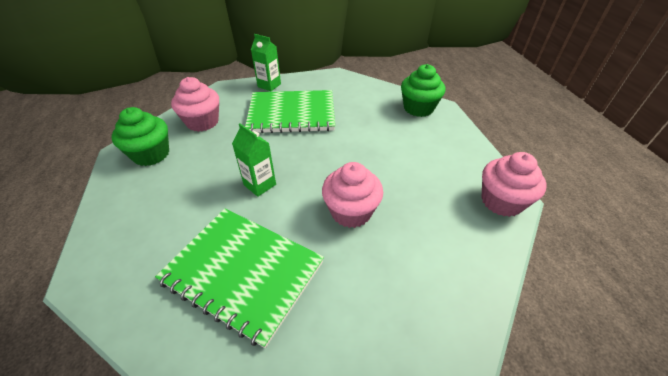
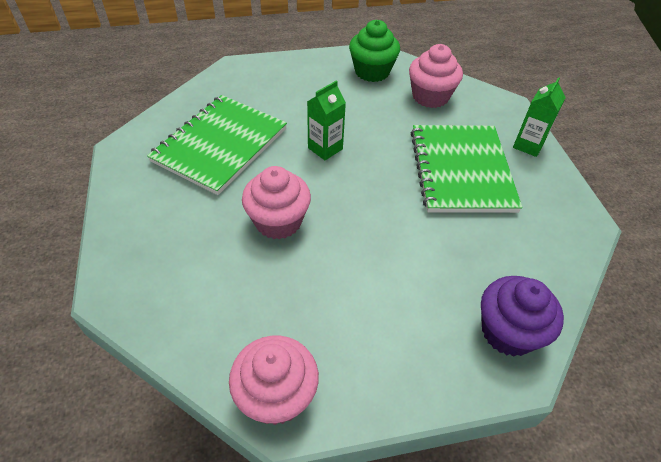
camera: 90 degrees right, 5 degrees up
green cupcake [401,64,445,117] -> purple cupcake [481,276,564,356]

